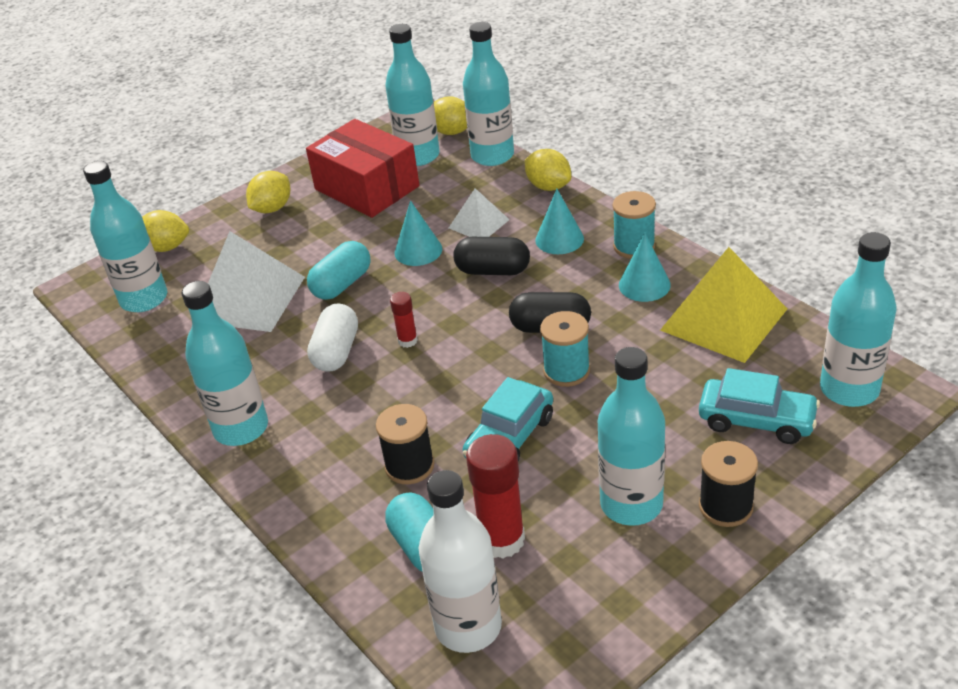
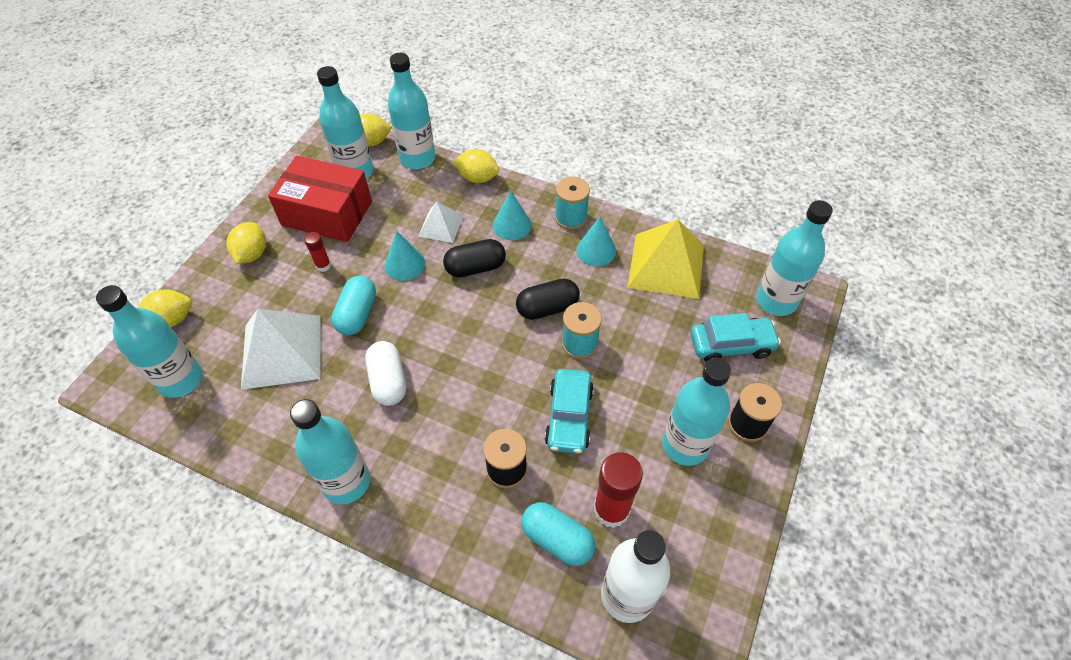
camera: 30 degrees left, 15 degrees up
red glue stick [390,292,418,348] -> red glue stick moved to [304,232,331,272]

